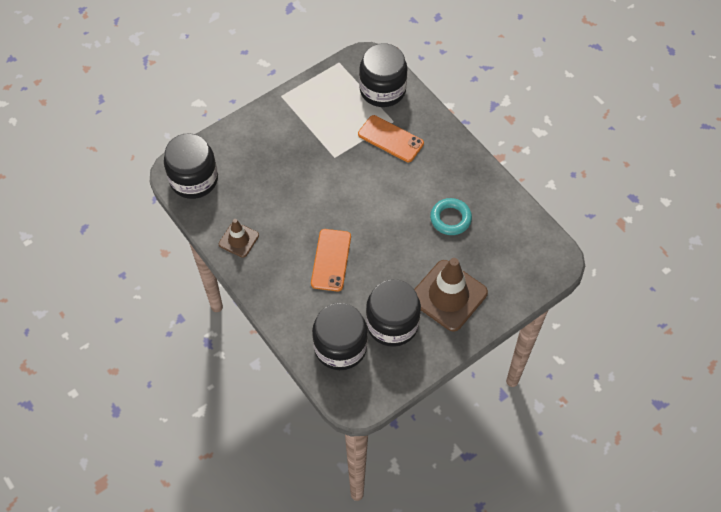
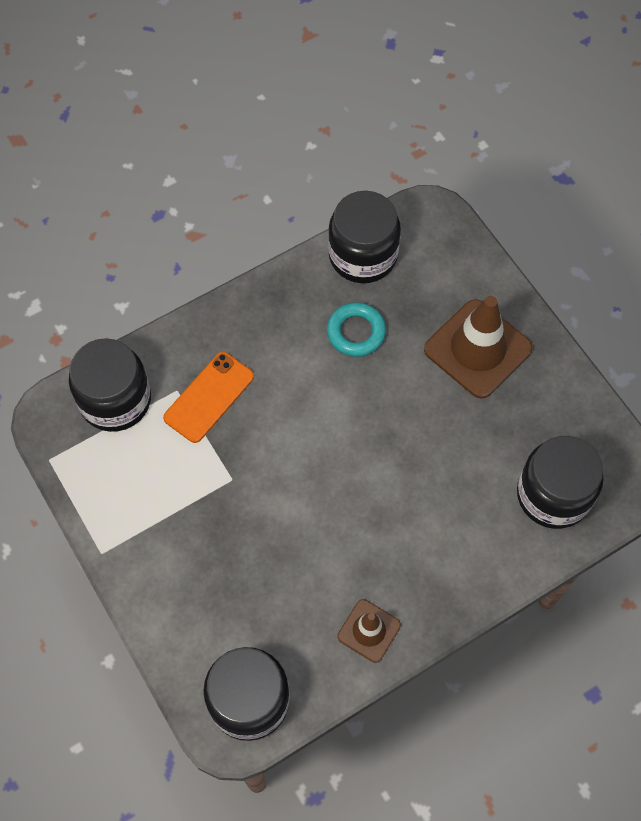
camera: 85 degrees left, 5 degrees up
orange phone [311,229,351,291] -> none
black jar [366,279,421,347] -> black jar moved to [328,191,401,283]

